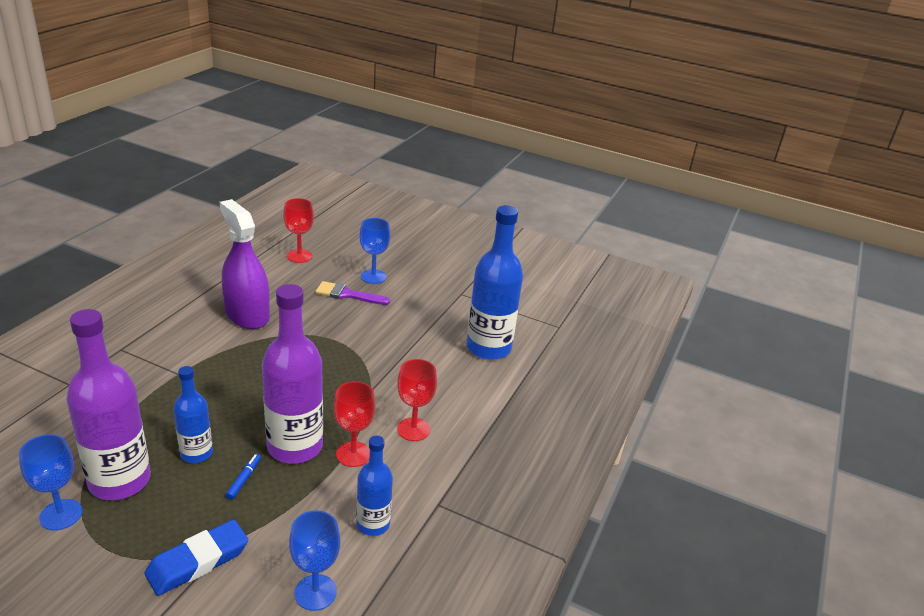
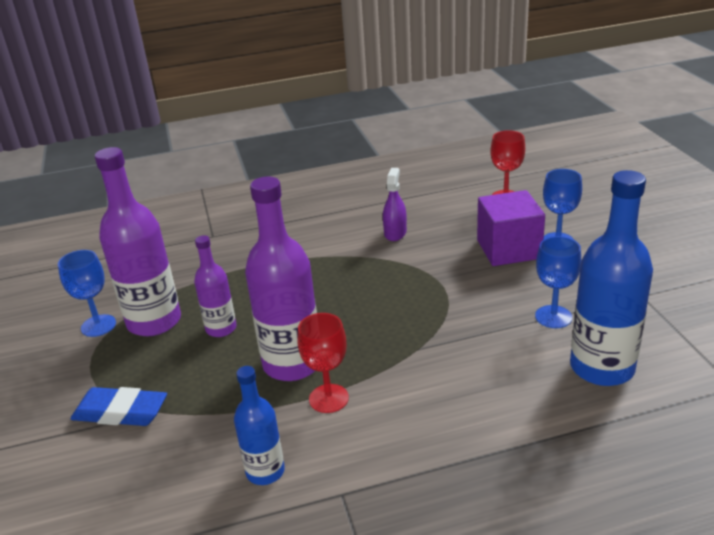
camera: 55 degrees right, 0 degrees up
blue bottle [173,366,213,463] -> purple bottle [194,235,236,337]
purple spray bottle [220,199,270,329] -> purple spray bottle [383,168,407,241], size x0.53
blue marker [226,454,261,500] -> none
blue goblet [289,510,340,611] -> blue goblet moved to [535,236,581,328]
purple brush [315,281,390,305] -> purple cube [477,190,545,266]
red goblet [397,359,437,441] -> none

